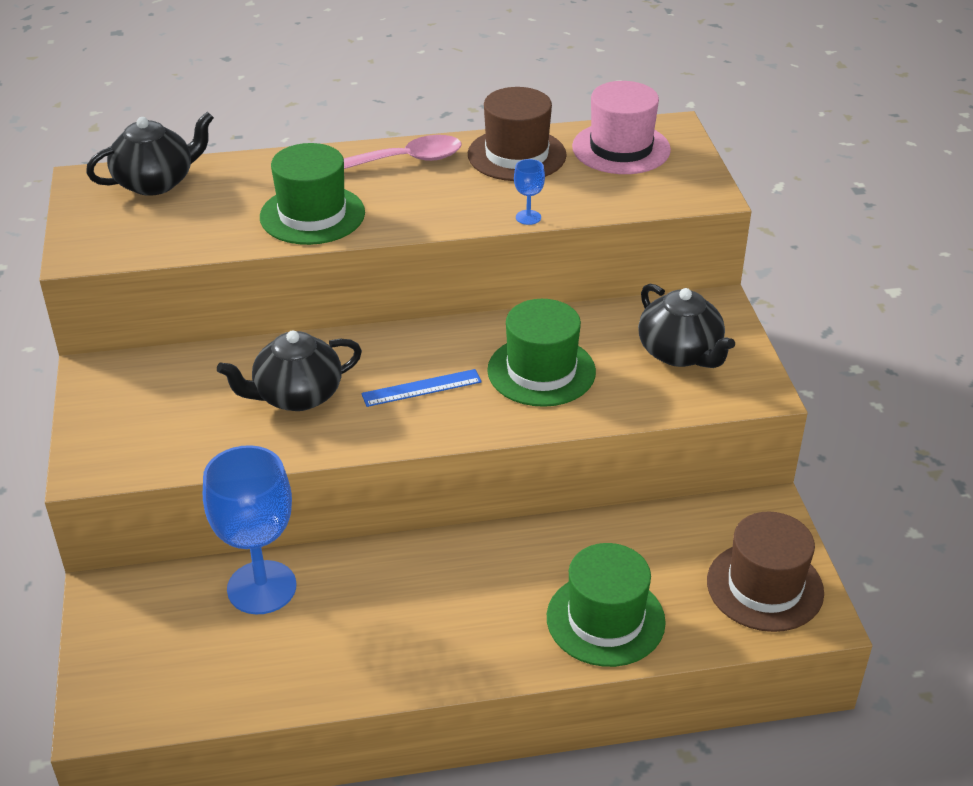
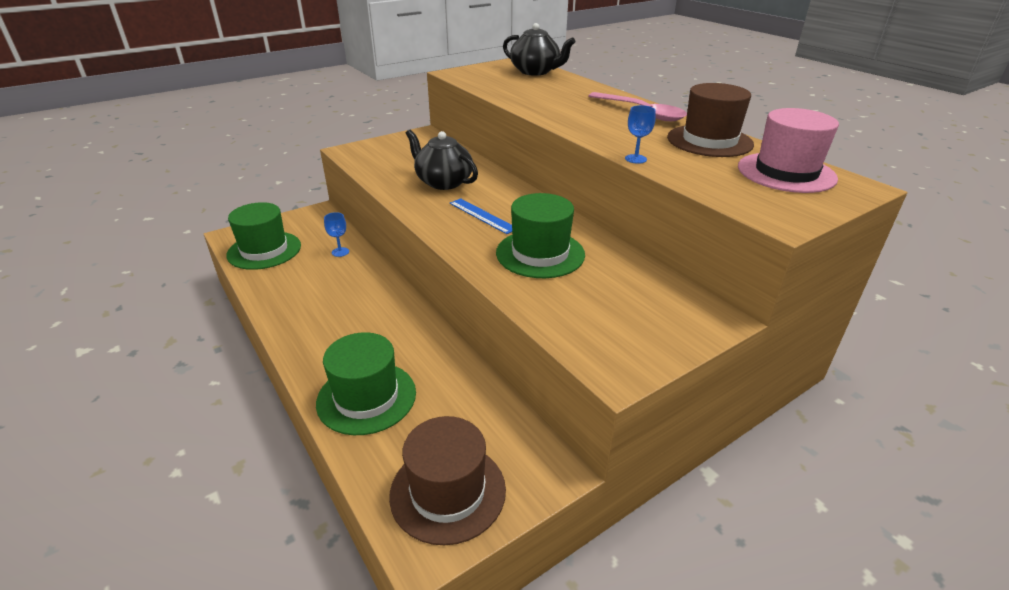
camera: 65 degrees right, 5 degrees down
blue goblet [203,445,296,614] -> blue goblet [324,212,349,257], size x0.41
green hat [260,143,365,245] -> green hat moved to [226,202,301,270]
black teapot [638,284,735,368] -> none

